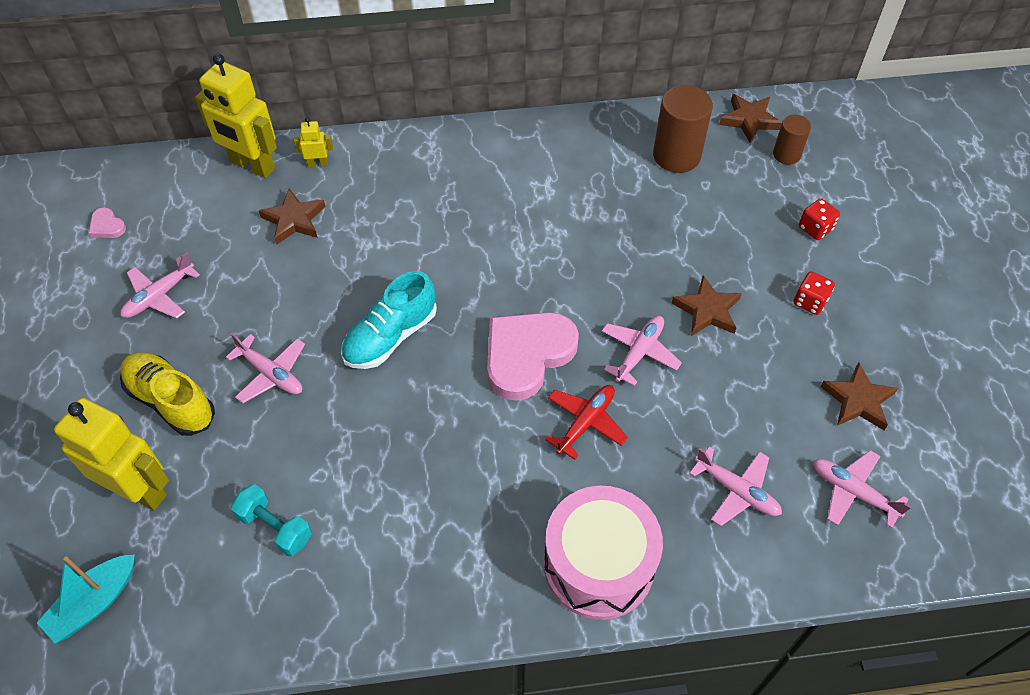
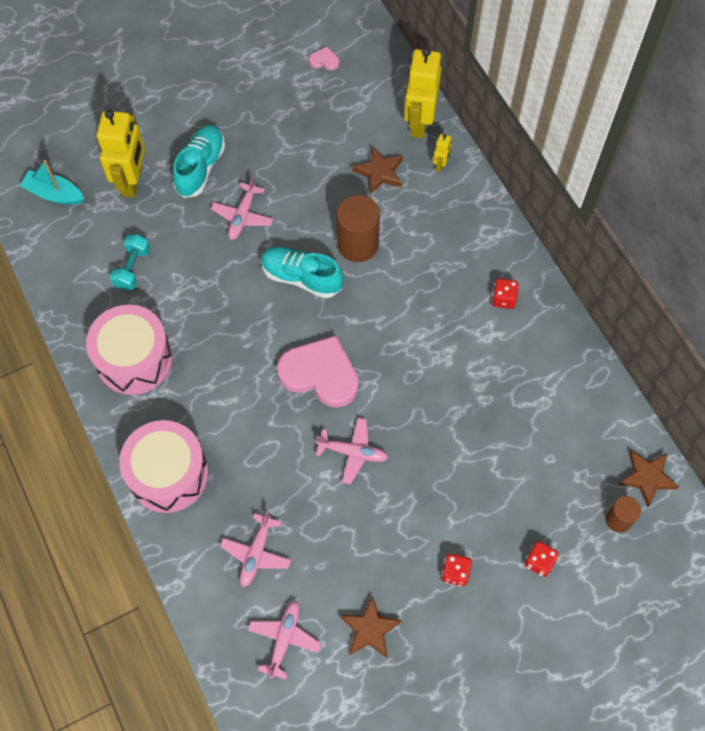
camera: 70 degrees right, 10 degrees up
pink heart [89,207,126,238] -> pink heart turned 75 degrees clockwise [309,46,339,70]
pink plane [120,252,200,319] -> none
yellow shoe [120,352,215,436] -> turquoise shoe [173,125,225,198]
yellow robot [294,118,333,167] -> yellow robot turned 45 degrees clockwise [433,134,452,172]
red plane [545,385,628,460] -> none
brown cylinder [653,85,713,173] -> brown cylinder moved to [337,195,380,262]
brown star [672,275,742,336] -> none
none -> pink drum [86,305,173,395]
none -> red dice [492,278,519,309]

